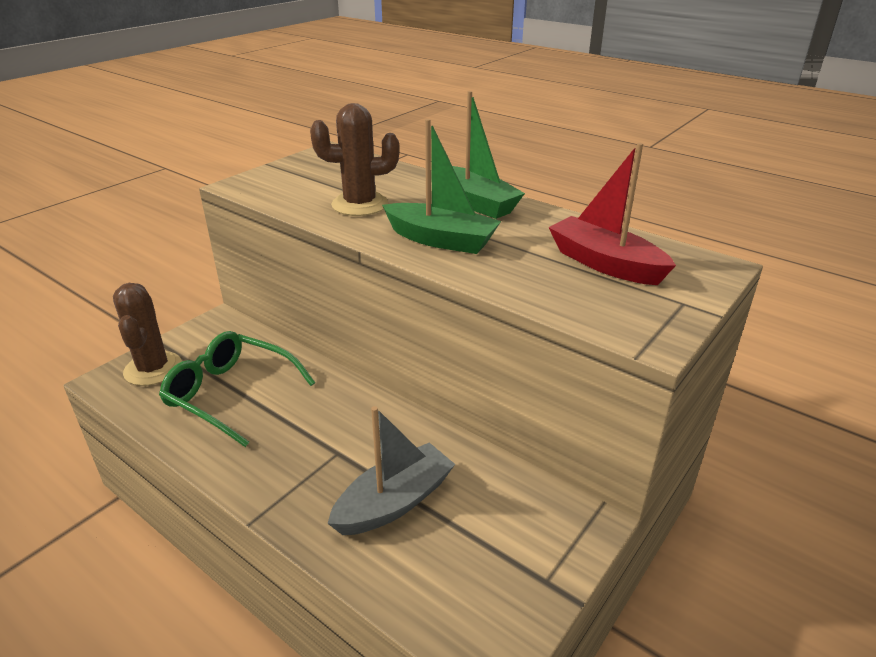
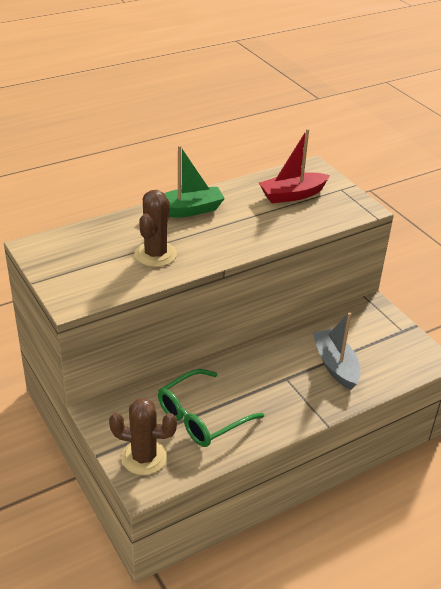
camera: 70 degrees left, 5 degrees up
green boat [382,119,501,254] -> none

